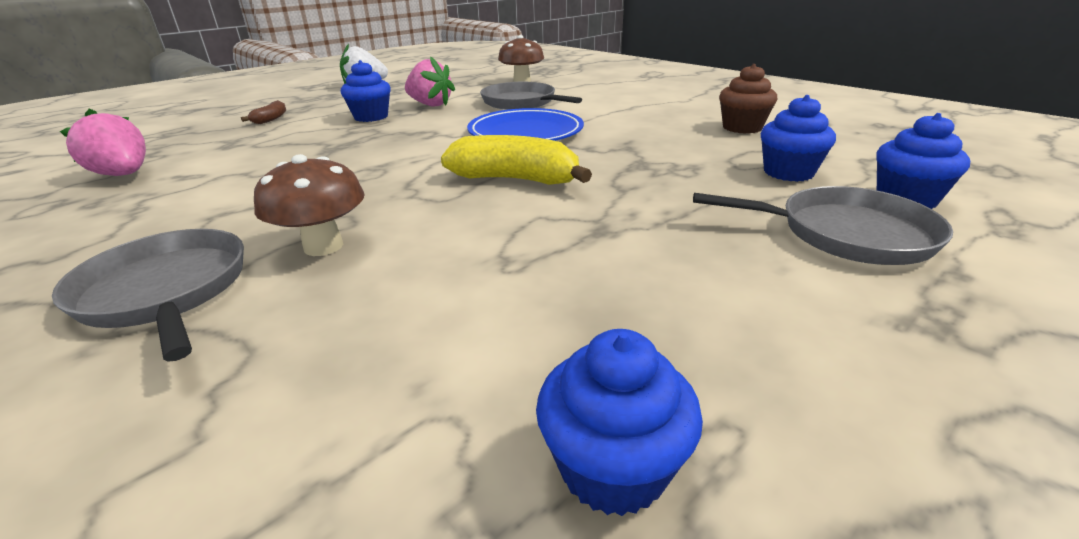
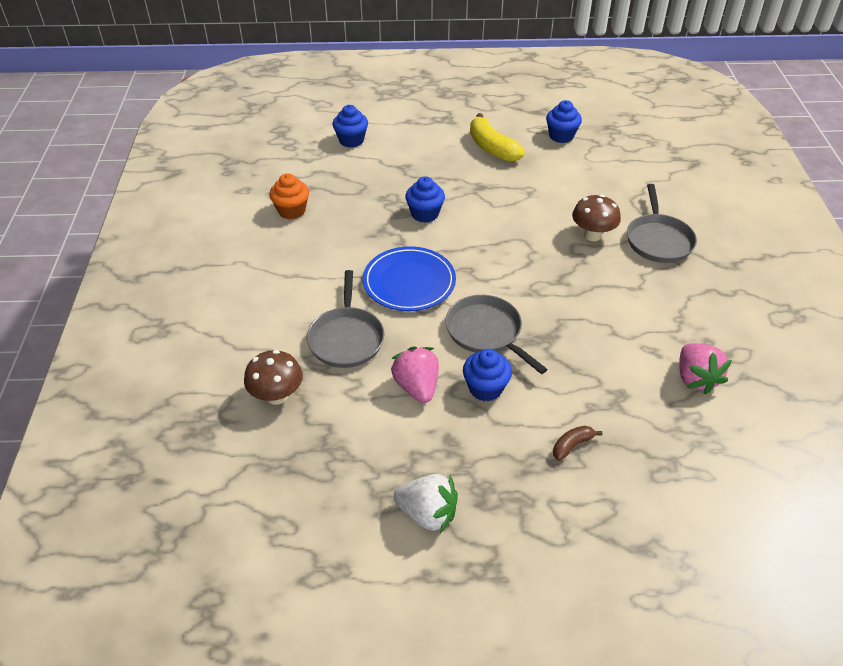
camera: 140 degrees left, 15 degrees up
yellow banana [441,135,592,185] -> yellow banana moved to [470,113,525,162]
grey pan [693,186,953,265] -> grey pan moved to [445,295,547,374]
brown cupcake [719,64,777,134] -> orange cupcake [270,173,309,219]
blue cupcake [761,95,836,182] -> blue cupcake moved to [405,177,445,223]

